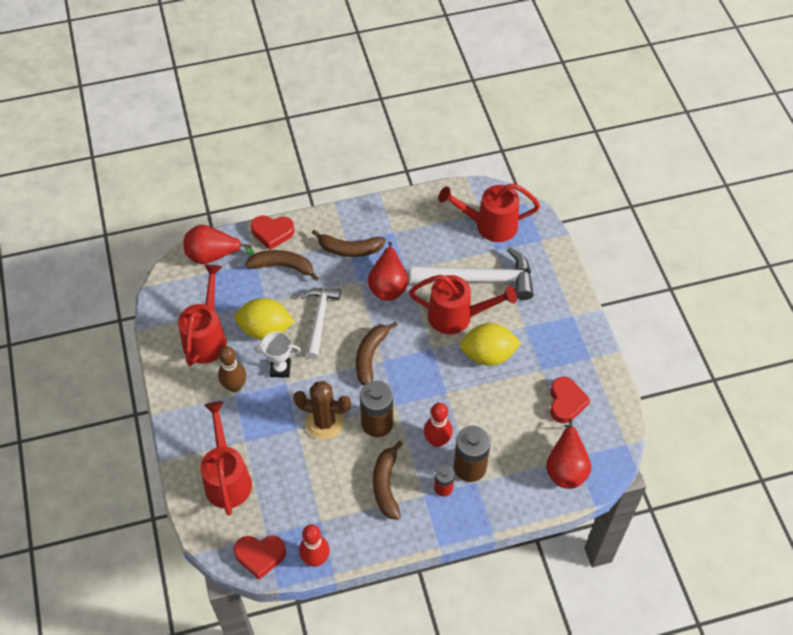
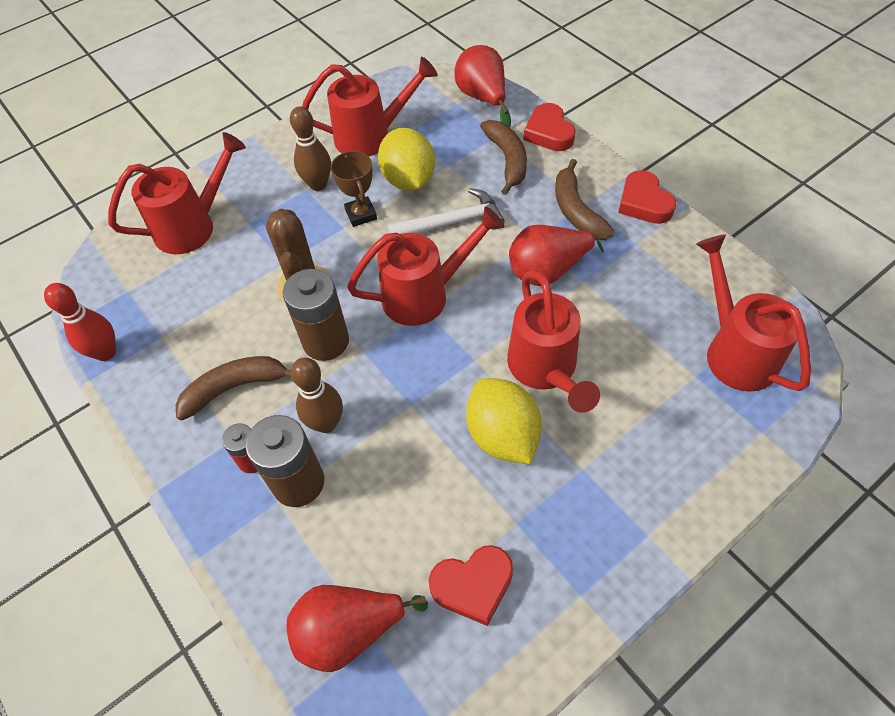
camera: 70 degrees right, 0 degrees up
red heart [234,536,286,580] -> red heart moved to [618,170,676,224]
white trophy [254,331,301,378] -> brown trophy [331,151,377,227]
brown banana [356,322,398,386] -> red watering can [347,206,504,326]
white hammer [411,247,534,300] -> none
red bowling pin [424,403,453,447] -> brown bowling pin [291,357,343,433]

